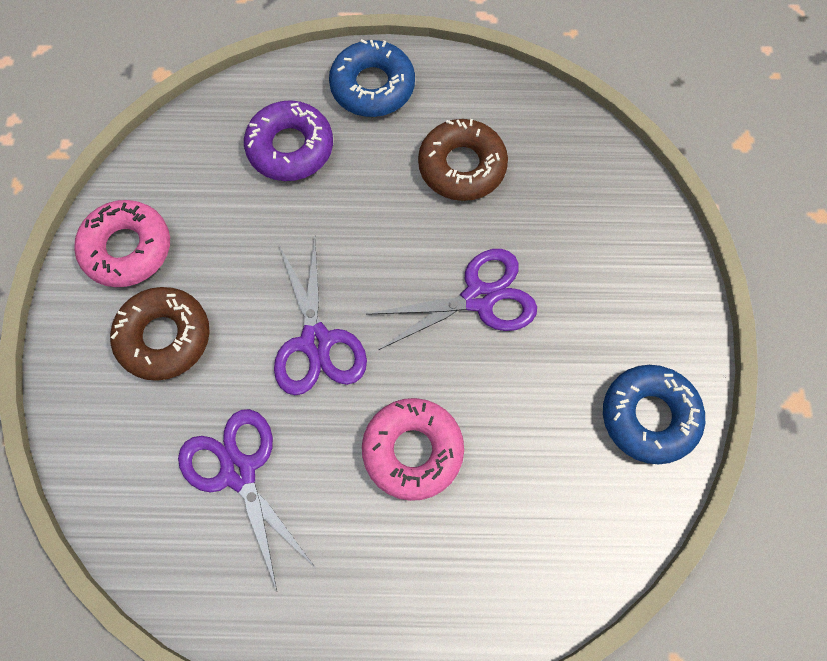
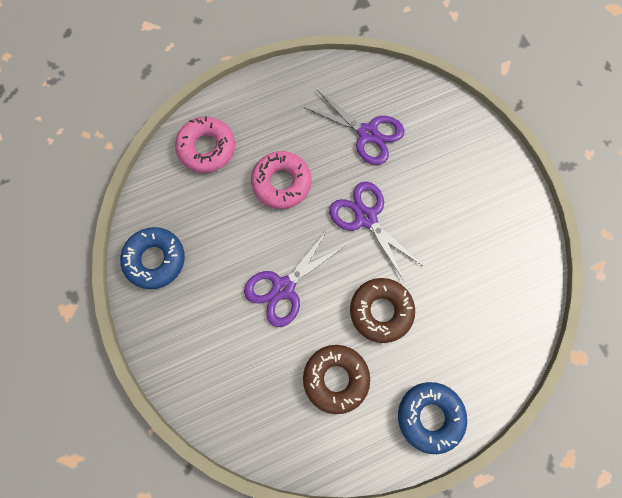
camera: 155 degrees right, 5 degrees up
pink donut [74,200,170,287] -> pink donut moved to [175,116,235,173]
brown donut [110,287,210,381] -> brown donut moved to [350,278,415,343]
purple donut [244,100,333,181] -> none

